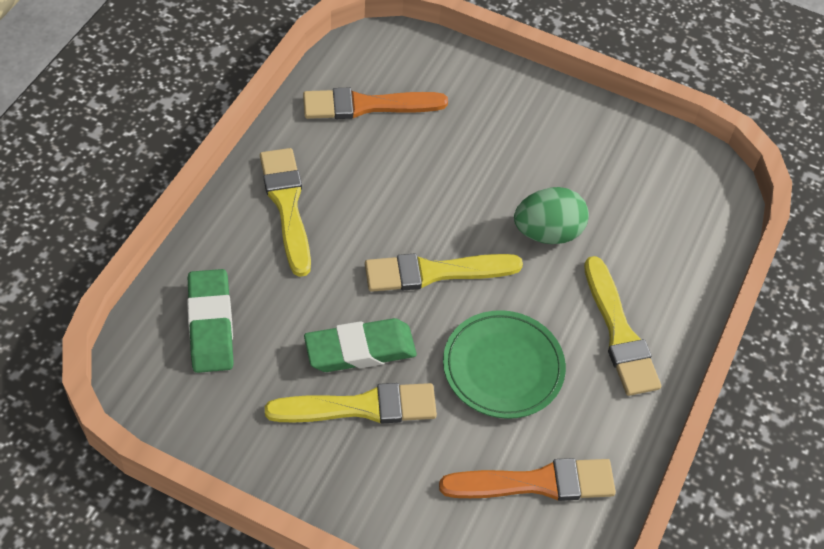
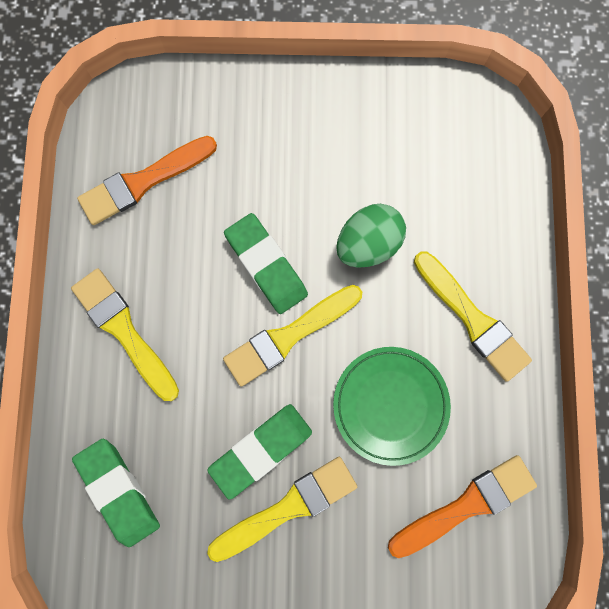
camera: 20 degrees left, 25 degrees up
none -> green eraser [224,213,308,314]

